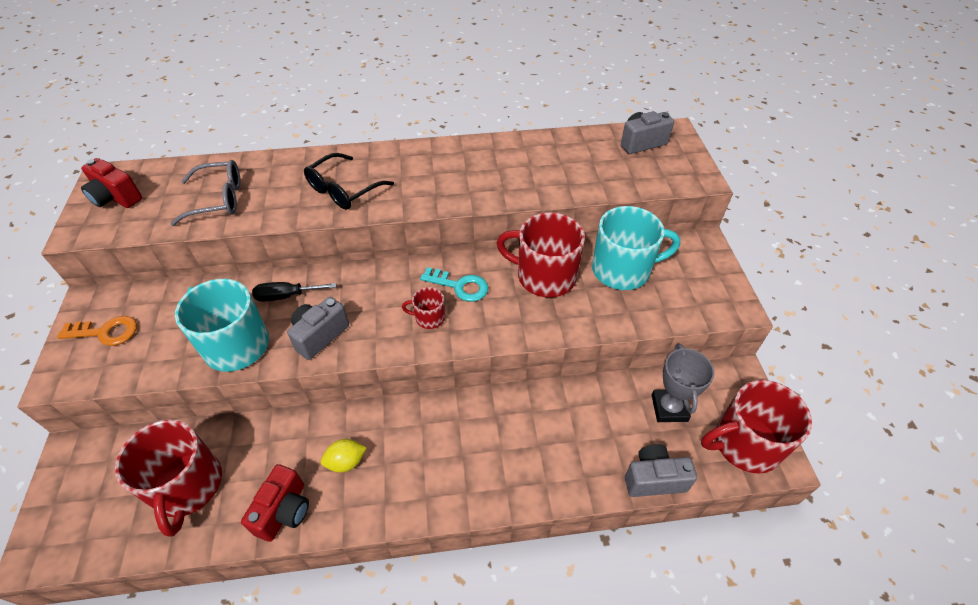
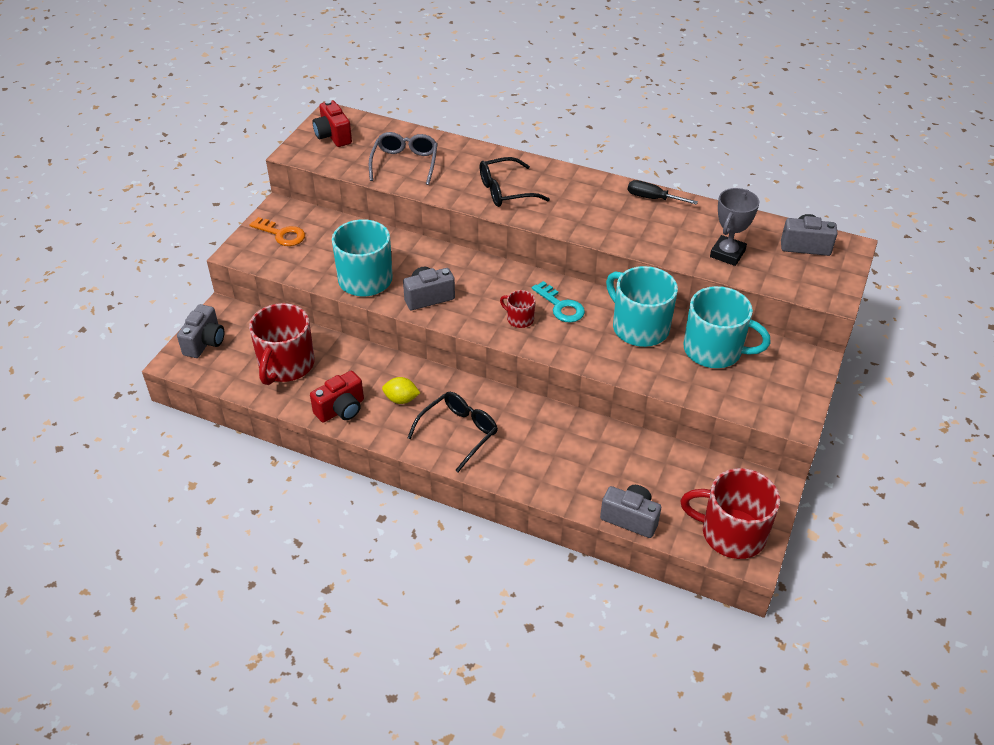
camera: 30 degrees right, 5 degrees down
grey glasses [170,160,240,226] -> grey glasses turned 105 degrees counterclockwise [369,132,438,185]
black screwdriver [252,282,336,301] -> black screwdriver moved to [628,180,698,205]
red mug [497,212,585,297] -> turquoise mug [606,266,678,347]
grey trophy [651,344,715,422] -> grey trophy moved to [710,188,759,266]
none -> grey camera [177,304,224,358]
none -> black glasses [407,392,498,472]

